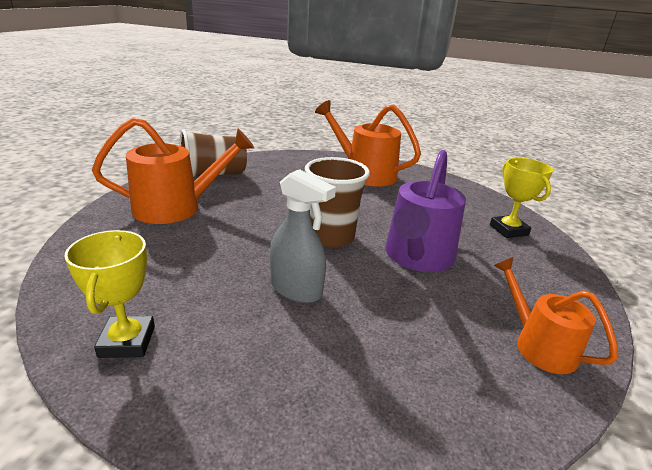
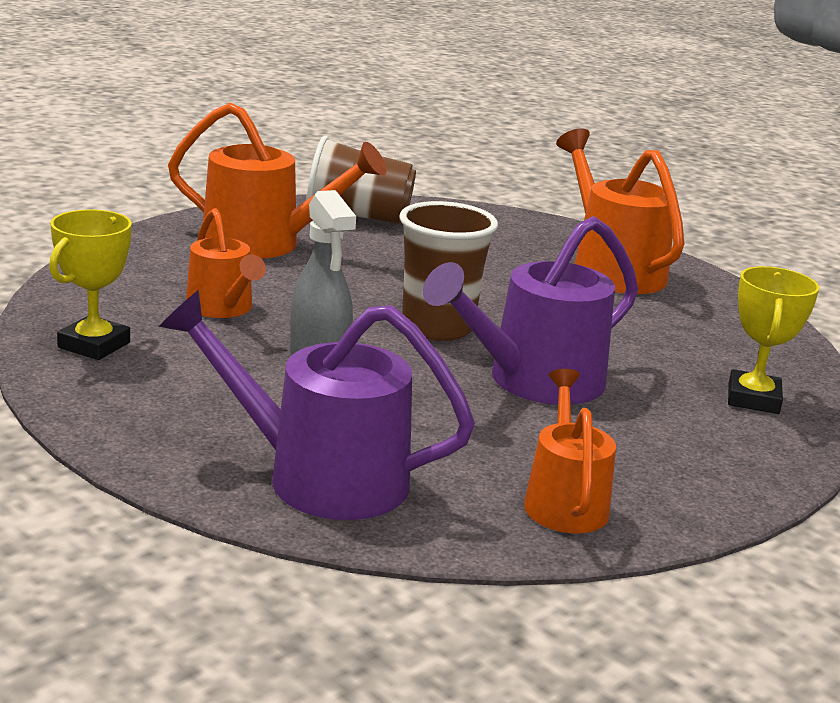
camera: 30 degrees right, 5 degrees down
none -> purple watering can [159,290,475,520]
none -> orange watering can [186,208,266,318]

